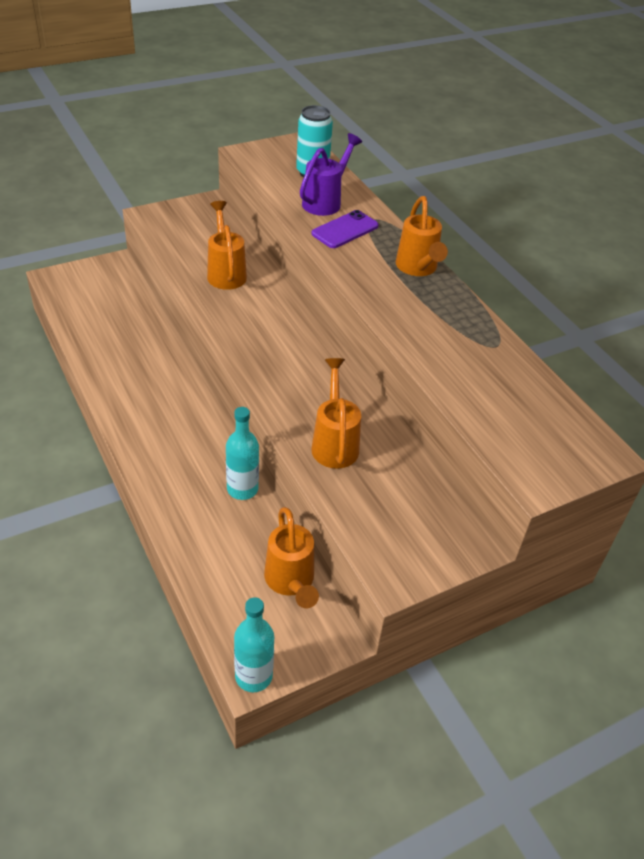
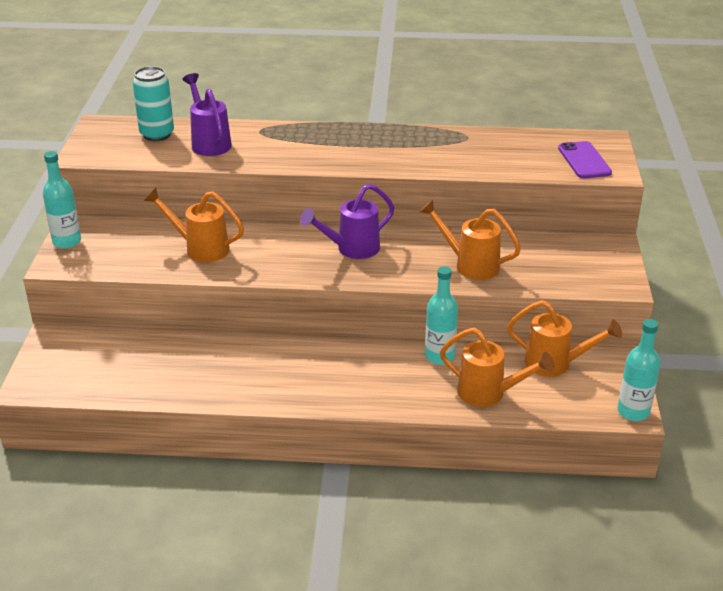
camera: 55 degrees left, 10 degrees down
purple phone [311,210,379,248] -> purple phone moved to [558,141,612,178]
orange watering can [396,196,448,276] -> orange watering can moved to [440,328,554,407]
none -> turquoise bottle [43,151,81,248]
none -> purple watering can [300,183,395,259]

